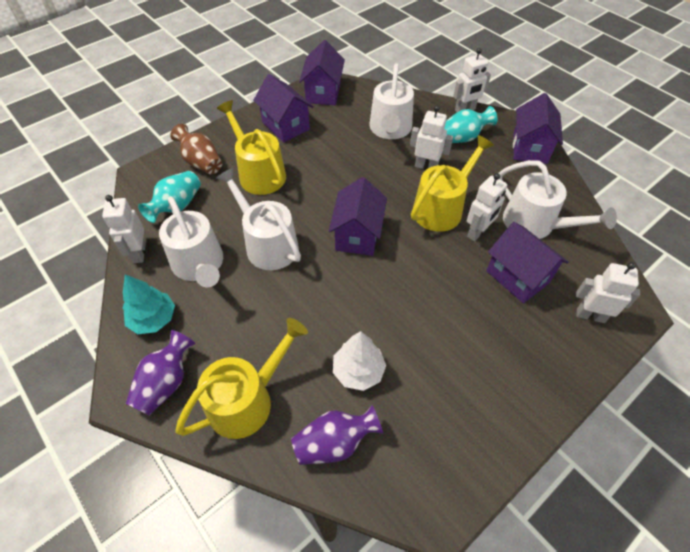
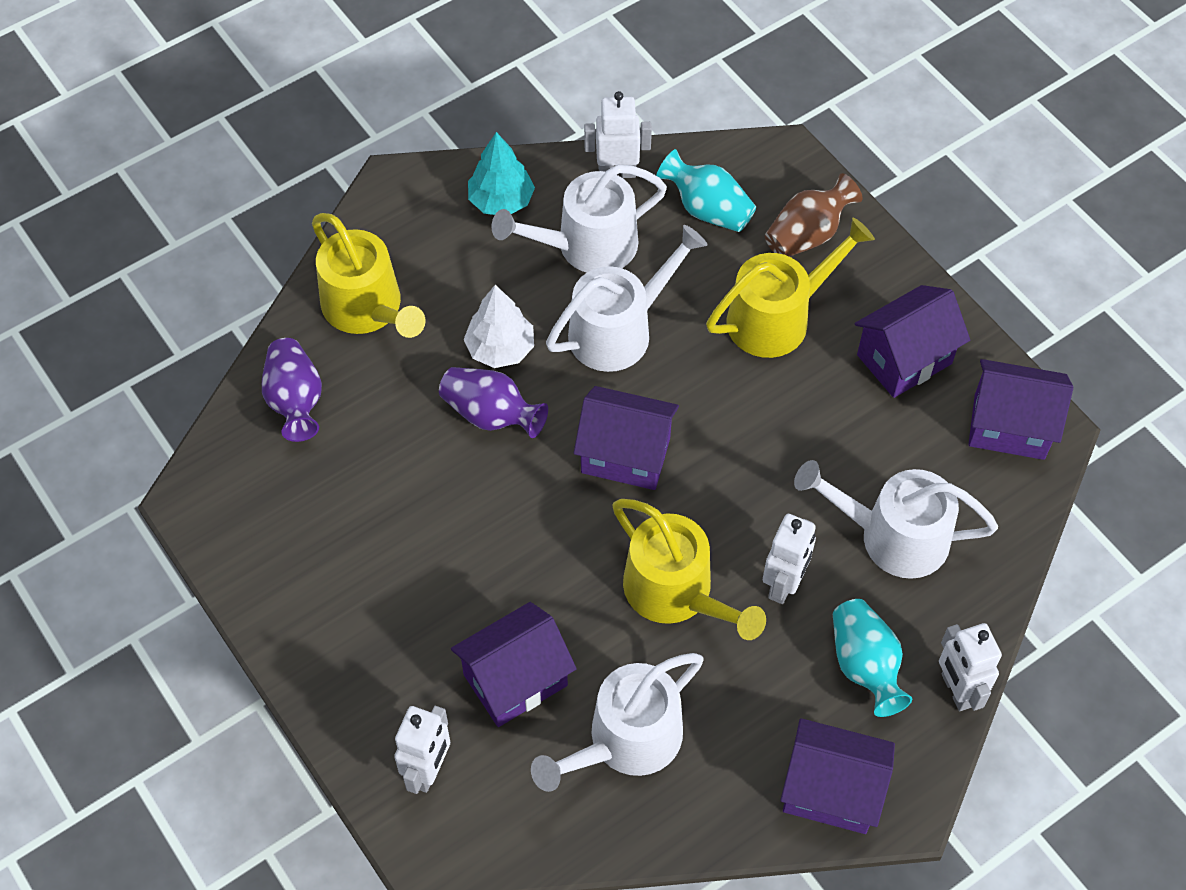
camera: 95 degrees right, 5 degrees up
purple vase [126,330,195,416] -> purple vase moved to [439,367,548,438]
white tree [333,331,386,391] -> white tree moved to [463,285,534,368]
white robot [467,173,507,242] -> none

